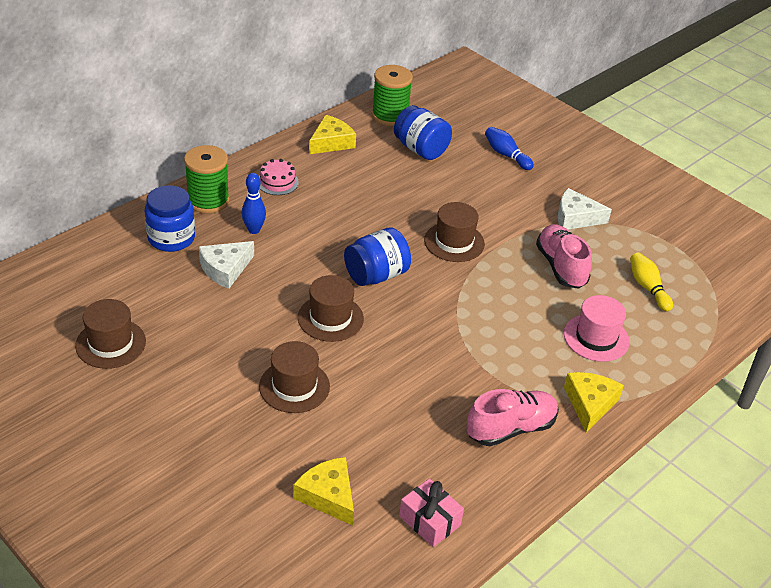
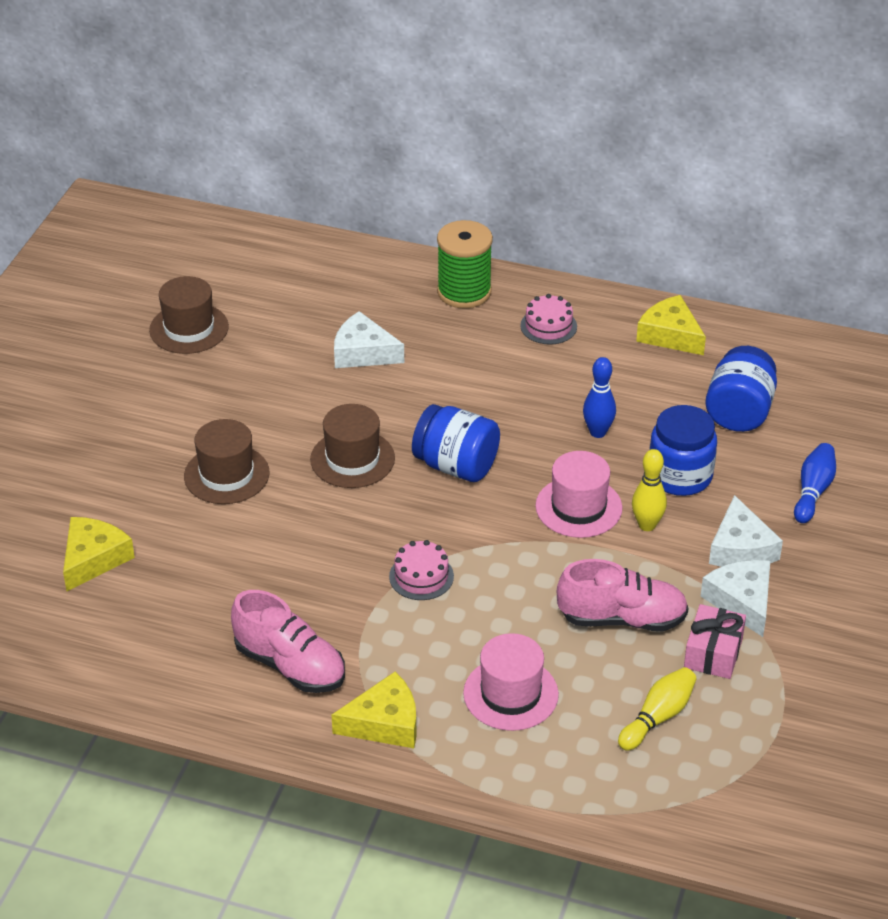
camera: 65 degrees right, 0 degrees up
blue jar [145,185,195,252] -> blue jar moved to [649,405,717,496]
blue bowling pin [242,173,266,234] -> blue bowling pin moved to [583,357,616,438]
yellow cheese [309,115,356,154] -> yellow cheese turned 150 degrees counterclockwise [636,295,706,355]
green spool [372,65,413,126] -> none
pink gift [399,478,464,547] -> pink gift moved to [684,604,746,679]
brown hat [424,202,485,262] -> pink hat [535,451,622,538]
pink shoe [536,224,592,289] -> pink shoe turned 45 degrees clockwise [557,559,689,631]
none -> pink cake [389,540,454,600]
none -> yellow bowling pin [632,449,667,531]
none -> white cheese [709,495,783,567]

